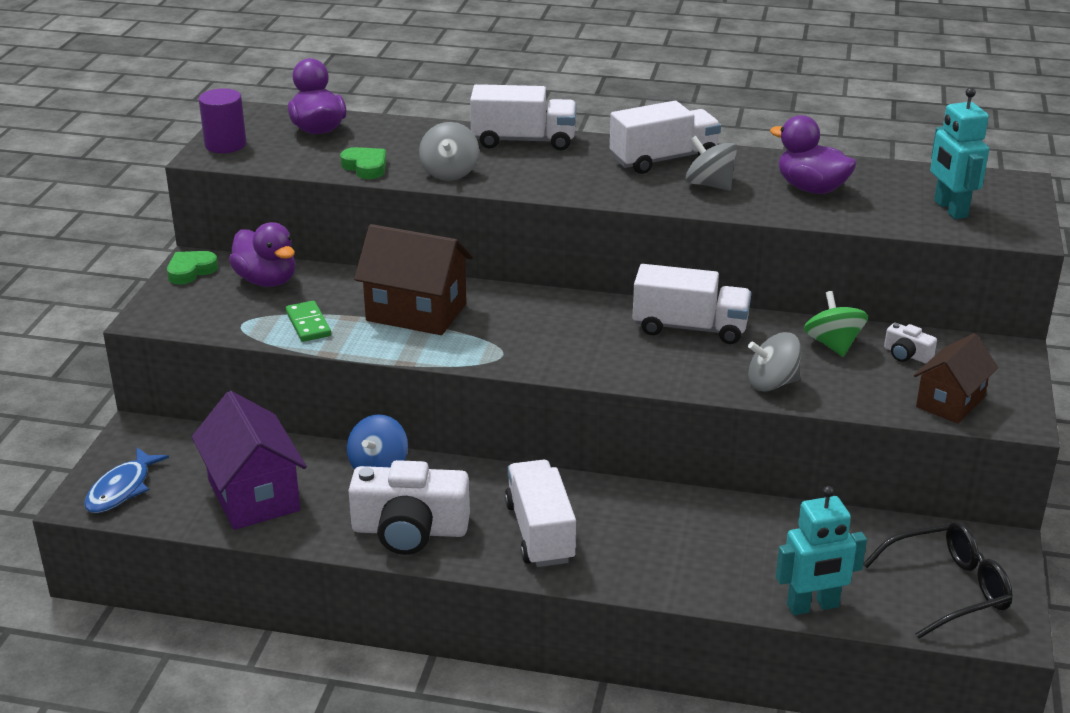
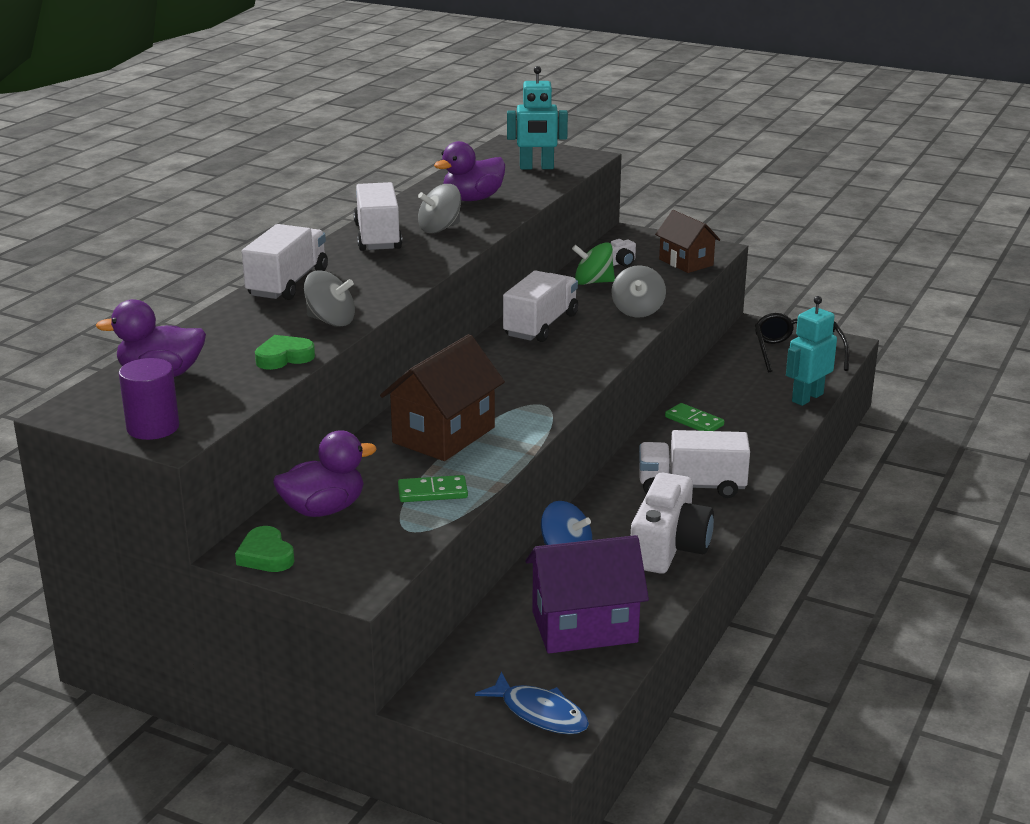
camera: 75 degrees left, 5 degrees down
turquoise robot [776,486,867,615] -> turquoise robot turned 135 degrees counterclockwise [786,296,837,406]
none -> green domino [665,403,724,431]

